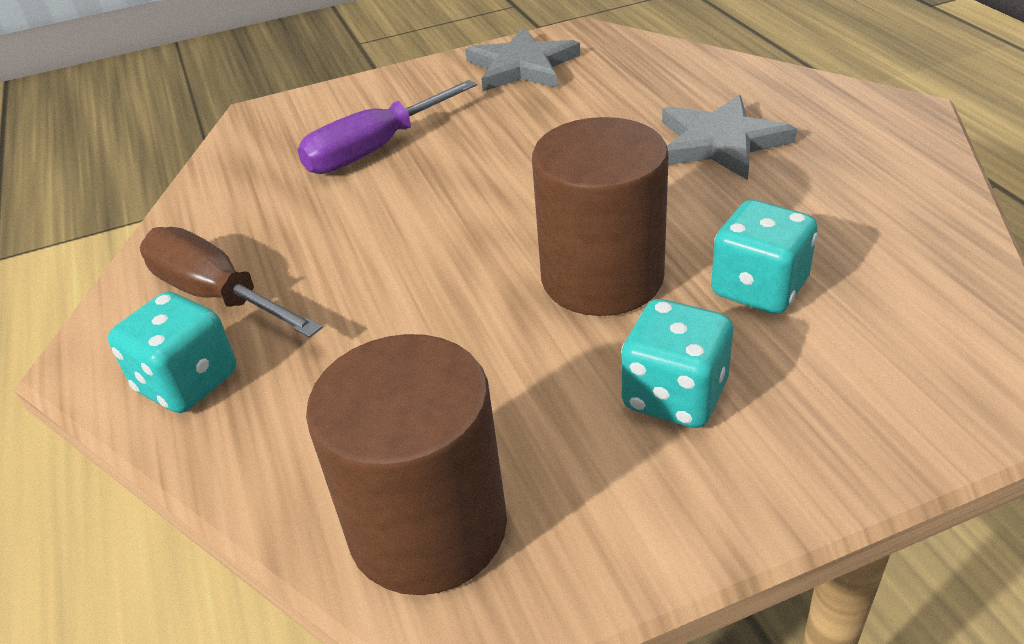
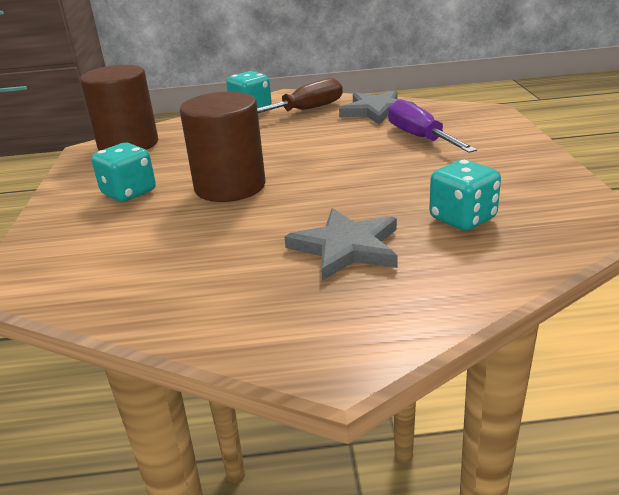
camera: 105 degrees right, 10 degrees down
grey star [465,27,580,91] -> grey star moved to [339,90,416,125]
turquoise dice [711,200,818,314] -> turquoise dice moved to [429,160,501,231]

